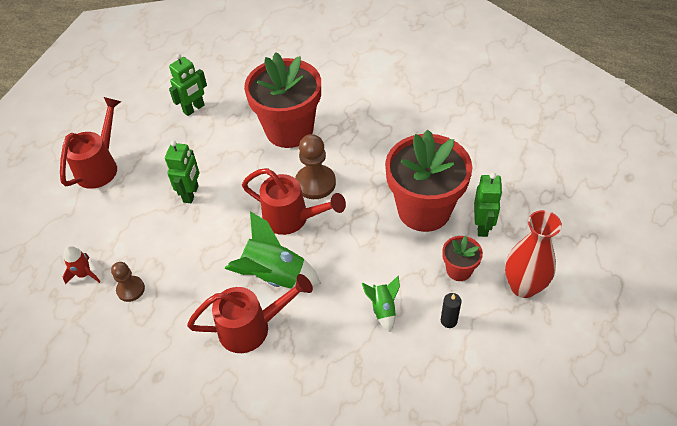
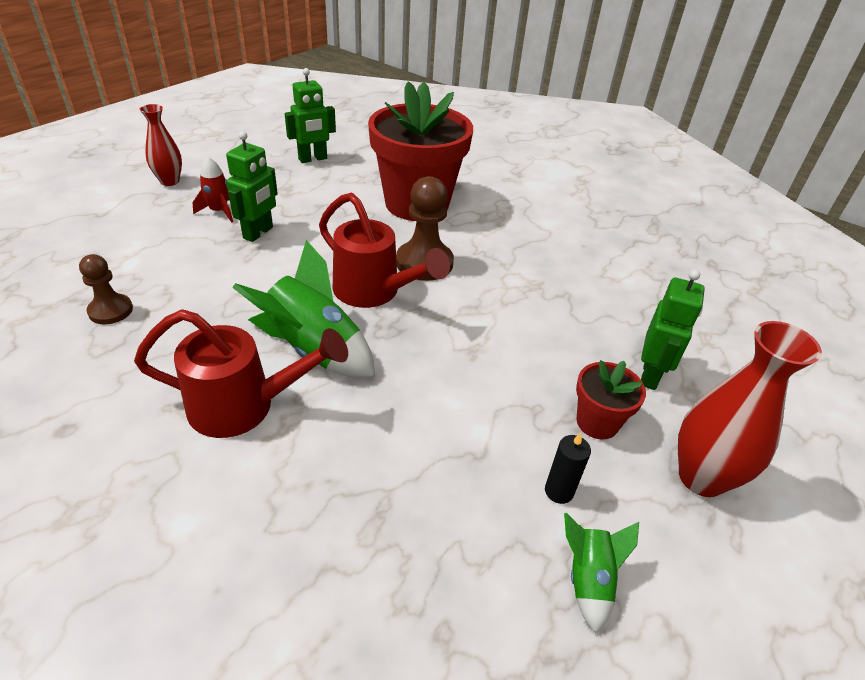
camera: 10 degrees right, 10 degrees down
red watering can [60,97,121,189] -> red vase [140,104,182,186]
red rocket [63,246,101,284] -> red rocket moved to [193,157,233,223]
green rocket [362,276,400,332] -> green rocket moved to [564,513,639,633]
red flower pot [385,130,472,232] -> none

